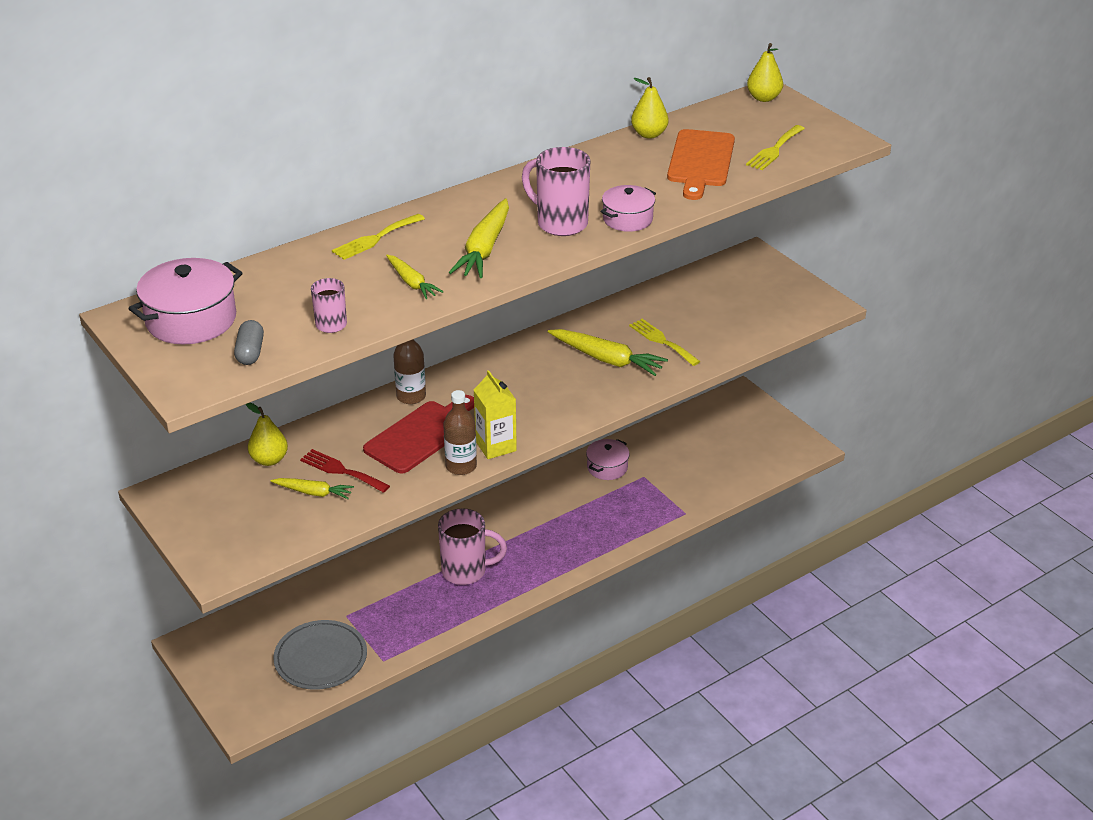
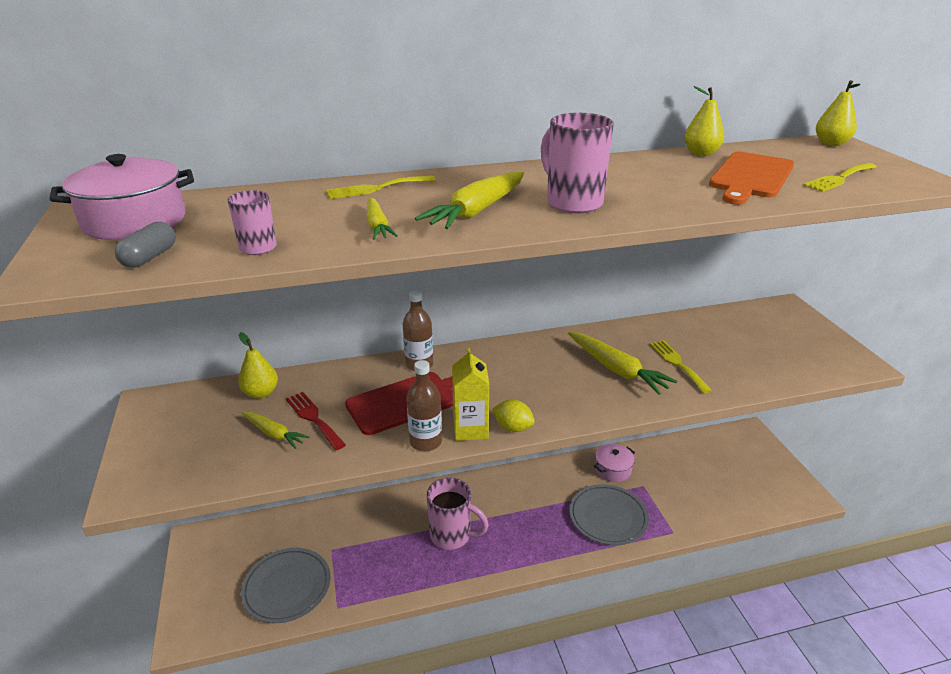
camera: 20 degrees right, 5 degrees down
pink pot [601,185,656,232] -> none
none -> yellow lemon [492,400,535,432]
none -> grey plate [569,484,649,545]

